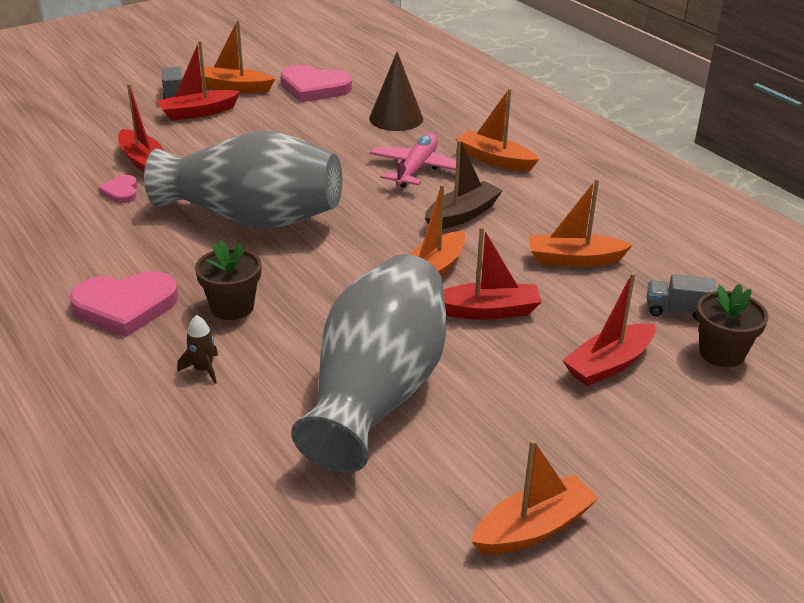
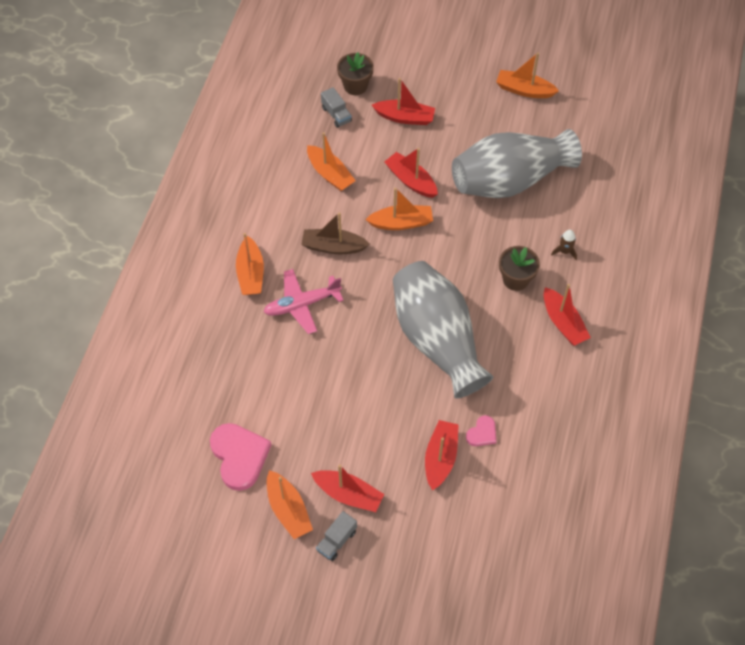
camera: 130 degrees left, 25 degrees up
pink heart [69,271,179,337] -> red boat [544,284,591,346]
brown cone [369,52,423,131] -> none

